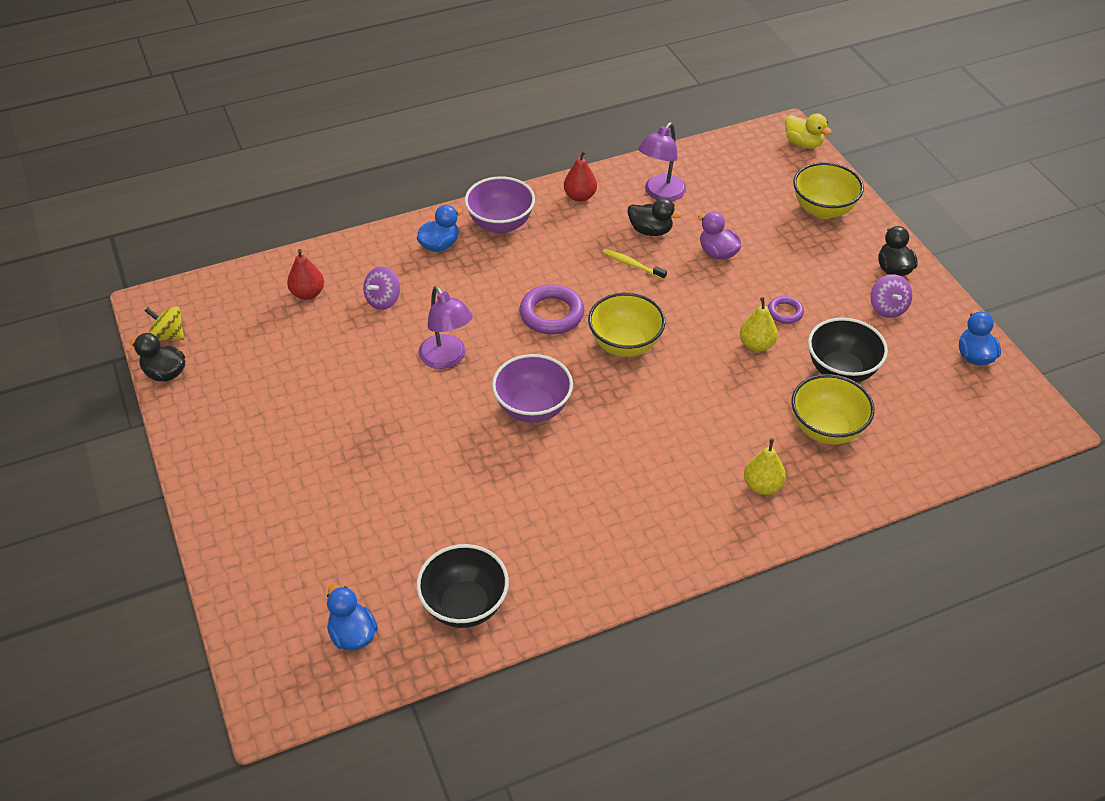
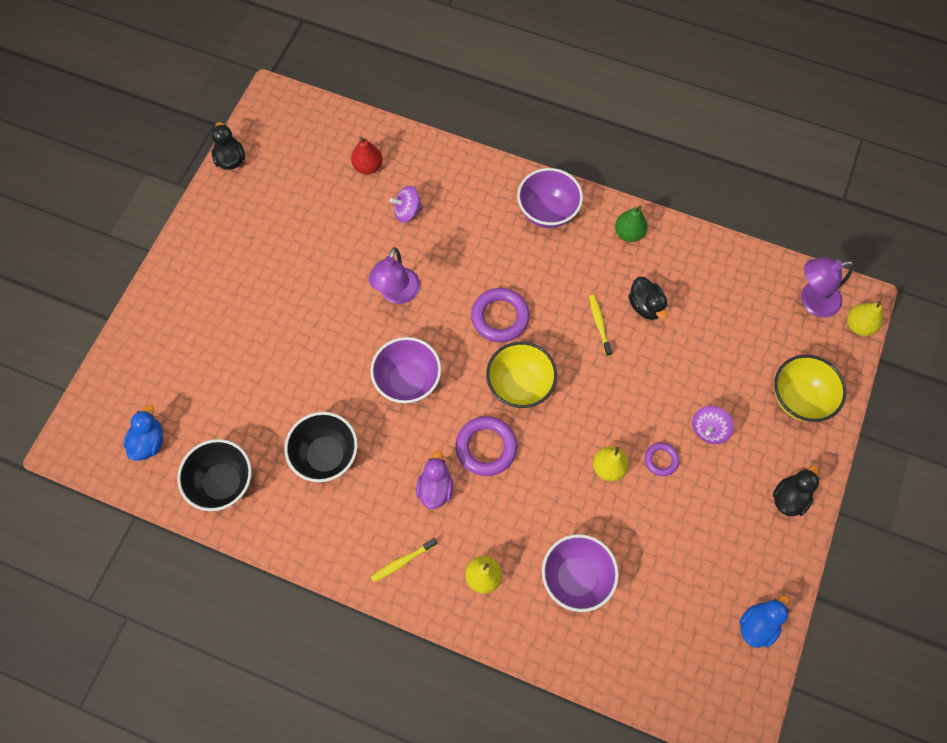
camera: 45 degrees right, 20 degrees up
yellow spinning top [145,306,184,341] -> none
blue duck [417,205,462,252] -> none
red pear [564,150,597,202] -> green pear [615,206,648,242]
purple lamp [638,122,686,201] -> purple lamp moved to [801,257,854,318]
purple duck [698,212,741,260] -> purple duck moved to [416,451,453,509]
yellow duck [785,114,832,149] -> yellow pear [847,301,883,336]
yellow bowl [792,374,875,445] -> purple bowl [542,534,619,612]
black bowl [808,318,888,383] -> black bowl moved to [285,412,358,482]
purple spinning top [870,274,912,318] -> purple spinning top moved to [692,406,734,444]
none -> yellow toothbrush [371,538,437,582]
none -> purple ring [455,416,517,476]

